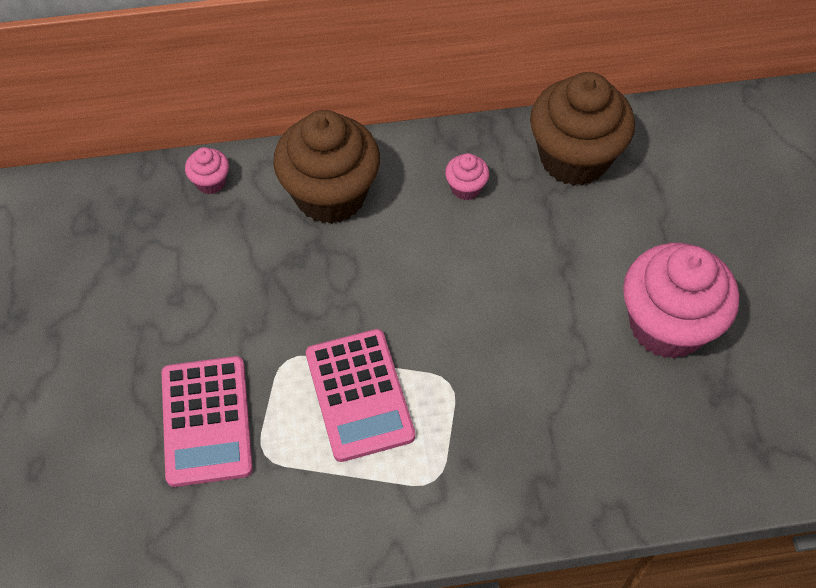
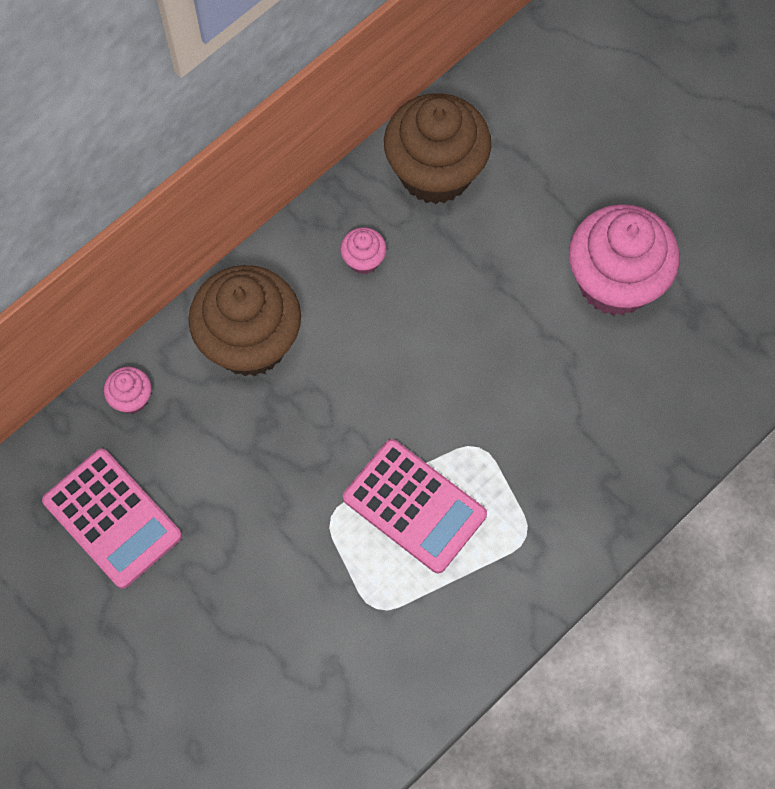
camera: 35 degrees left, 10 degrees up
pink calculator [161,356,253,487] -> pink calculator moved to [42,449,182,589]

